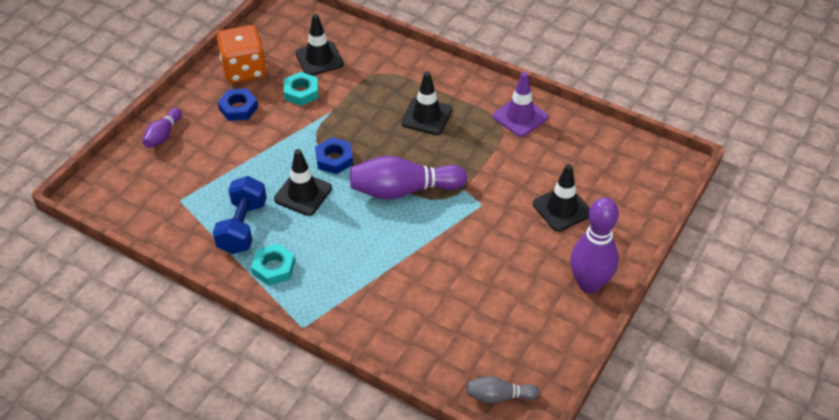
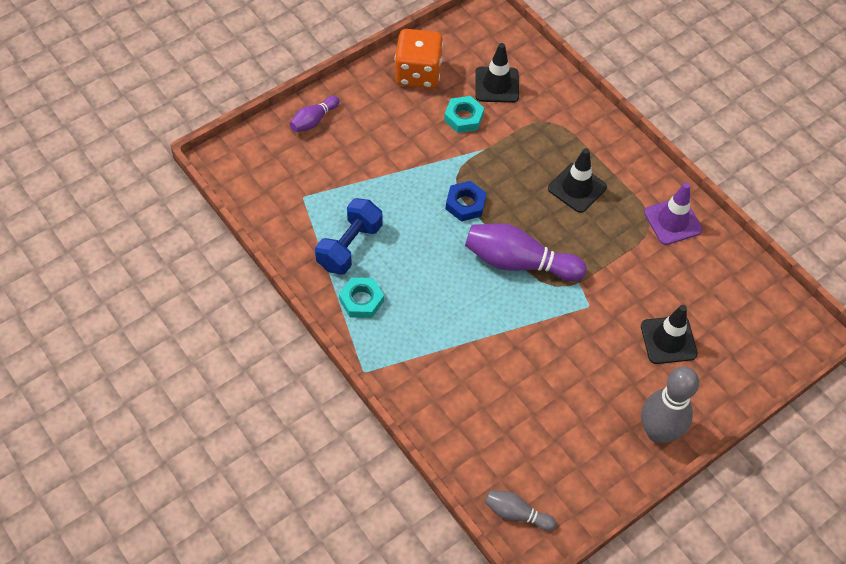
camera: 20 degrees right, 10 degrees up
blue nut [218,88,258,121] -> none
black traffic cone [274,149,332,216] -> none
purple bowling pin [570,197,619,293] -> grey bowling pin [641,366,699,443]

